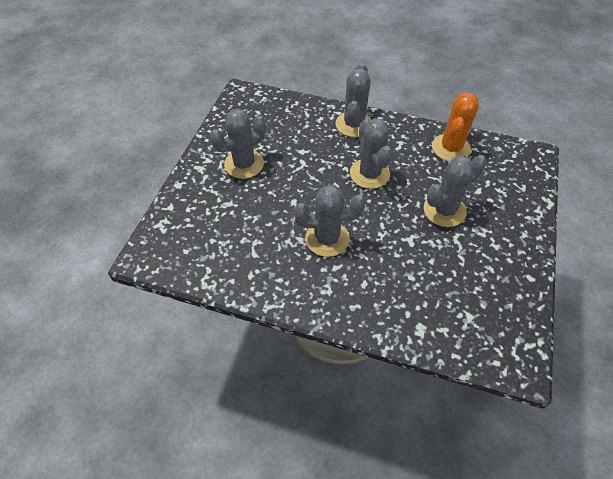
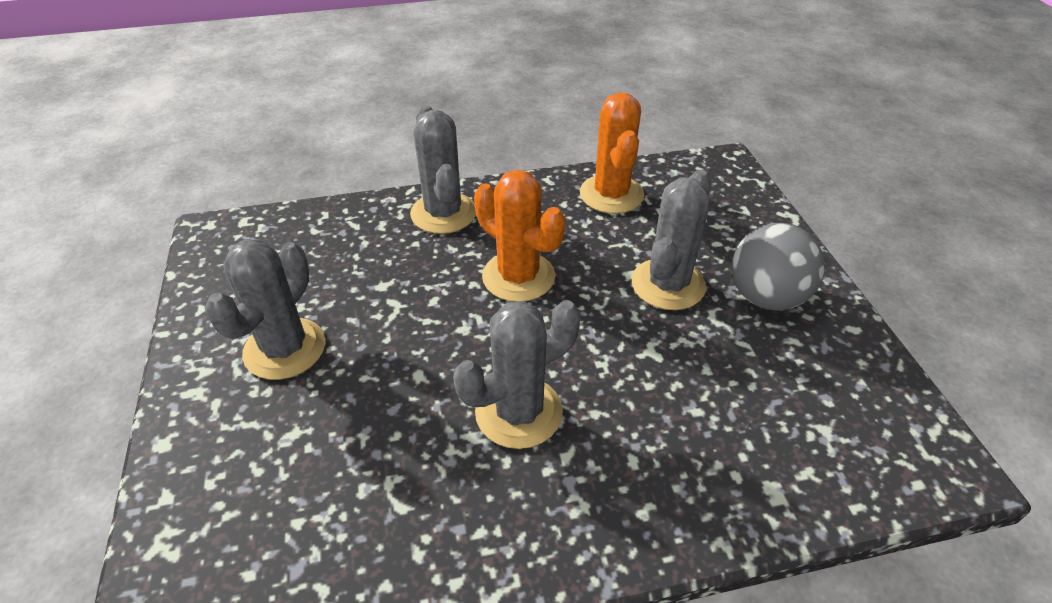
camera: 30 degrees left, 10 degrees down
grey cactus [350,119,393,189] -> orange cactus [474,170,566,302]
none -> grey ball [732,223,825,311]

